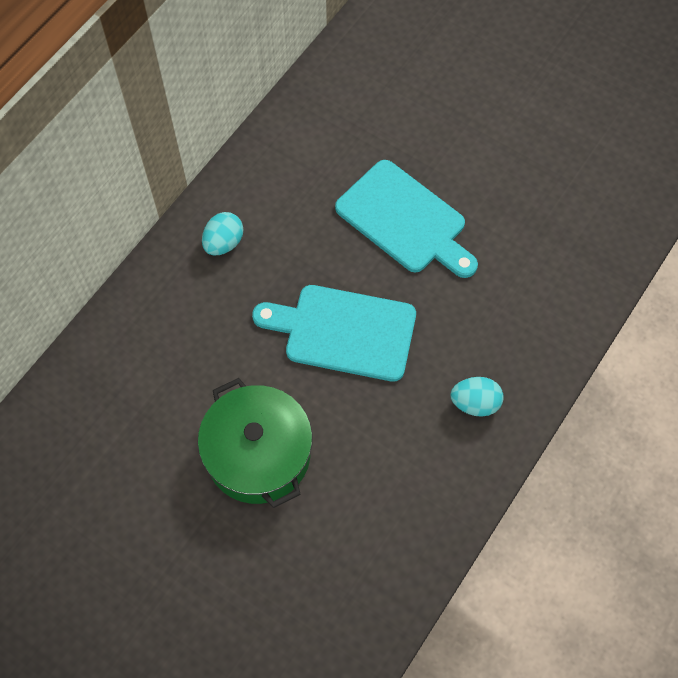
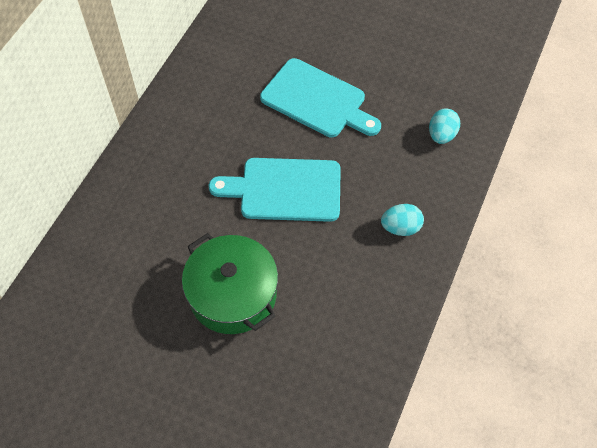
camera: 10 degrees left, 5 degrees down
turquoise egg [202,212,243,255] -> turquoise egg moved to [429,108,460,144]

